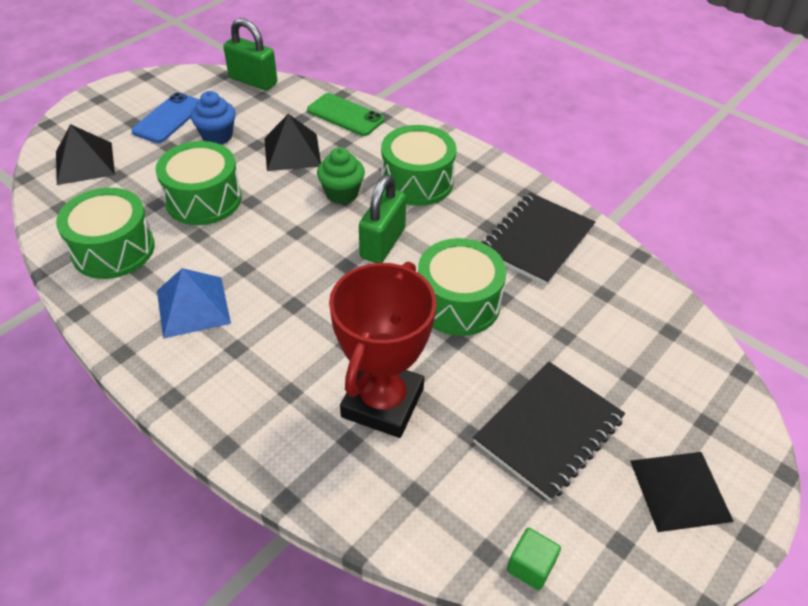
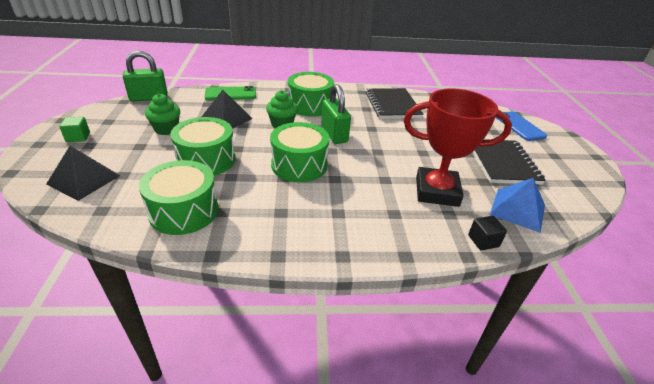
camera: 45 degrees left, 10 degrees down
blue phone [131,93,200,143] -> blue phone moved to [495,111,547,141]
blue pyramid [157,268,231,339] -> blue pyramid moved to [490,178,545,233]
blue cupcake [191,91,236,144] -> green cupcake [145,93,180,135]
red trophy [329,262,436,438] -> red trophy turned 60 degrees counterclockwise [404,88,512,207]
green drum [418,238,506,336] -> green drum moved to [270,122,330,182]
green cube [507,528,561,591] -> green cube moved to [59,117,90,142]
black pyramid [630,452,734,532] -> none
none -> black cube [468,216,507,251]

